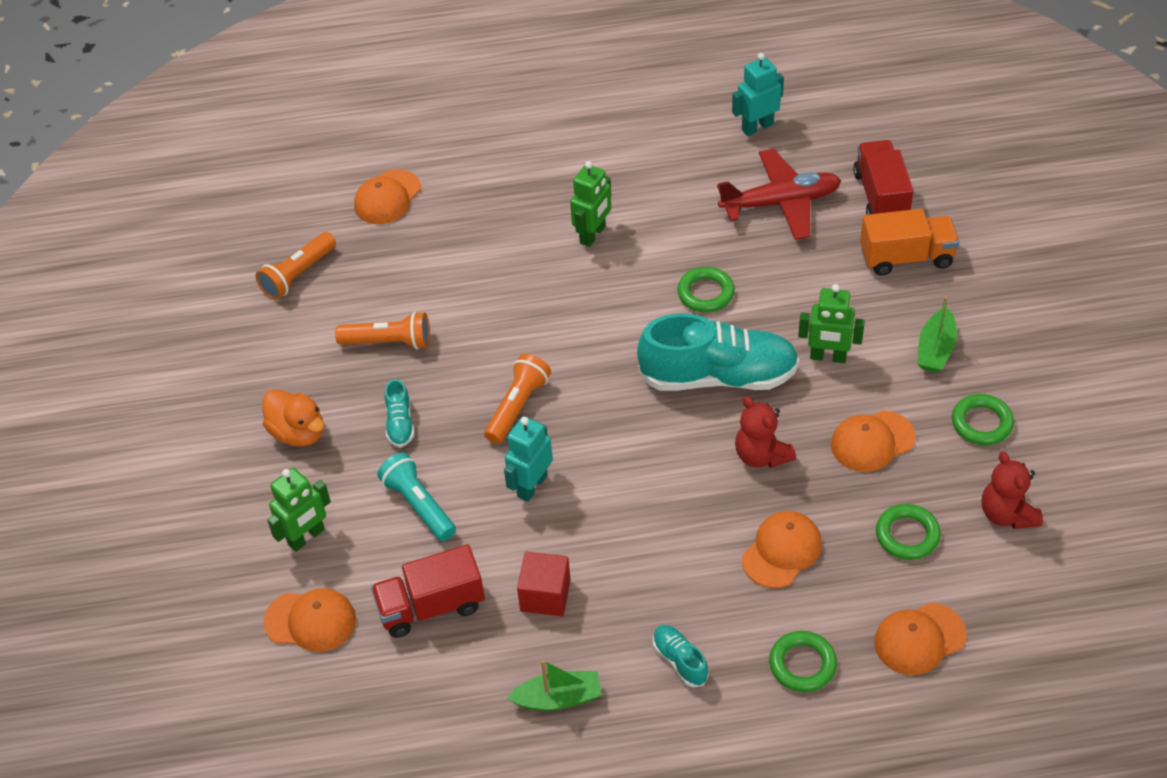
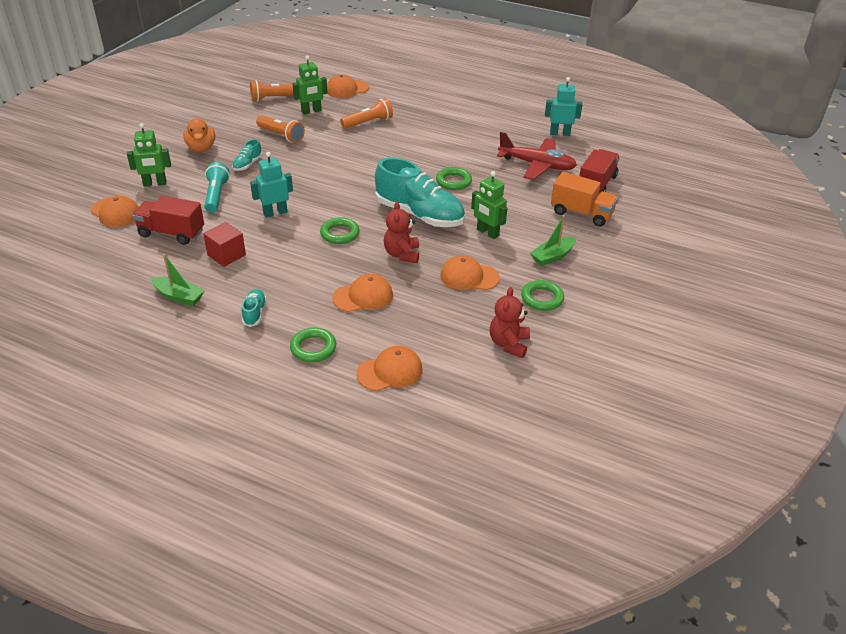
camera: 30 degrees right, 10 degrees down
orange flashlight [484,354,551,444] -> orange flashlight moved to [340,98,393,129]
green robot [570,161,611,247] -> green robot moved to [293,55,327,115]
orange cap [874,603,966,675] -> orange cap turned 150 degrees clockwise [356,346,422,391]
green ring [876,504,941,560] -> green ring moved to [320,217,360,244]

